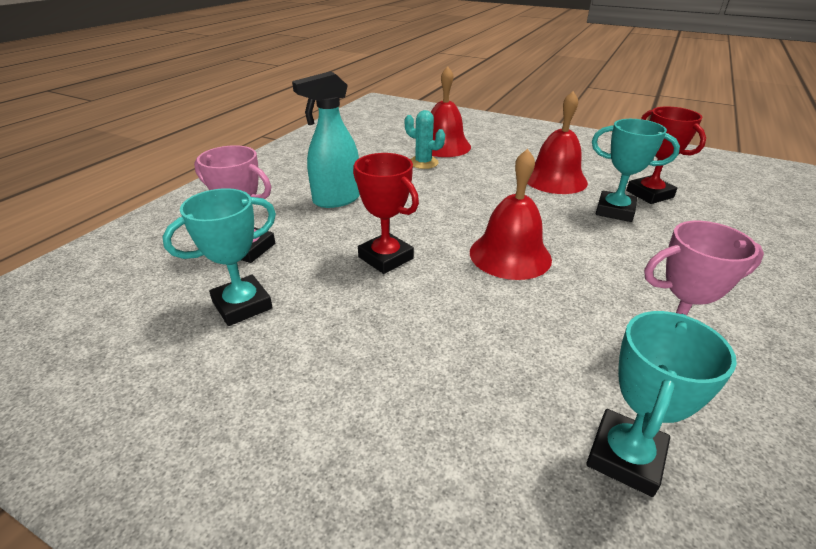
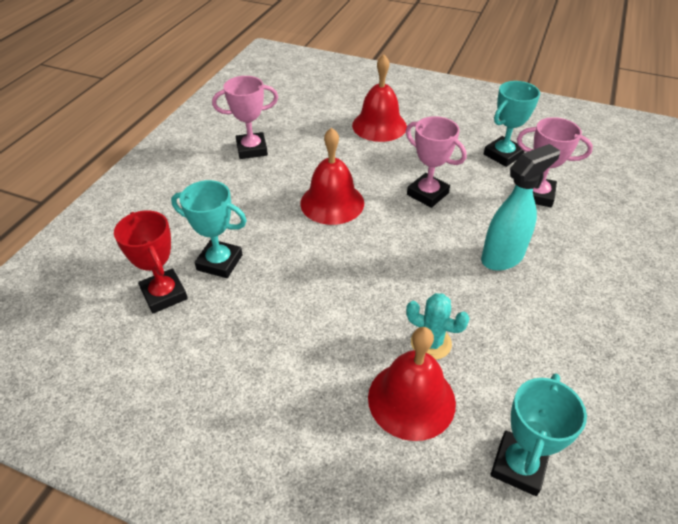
camera: 175 degrees right, 10 degrees up
red trophy [353,153,419,274] -> pink trophy [406,116,467,208]
red bell [527,91,588,194] -> red bell moved to [352,54,407,142]
turquoise trophy [586,311,737,497] -> turquoise trophy moved to [490,373,587,496]

